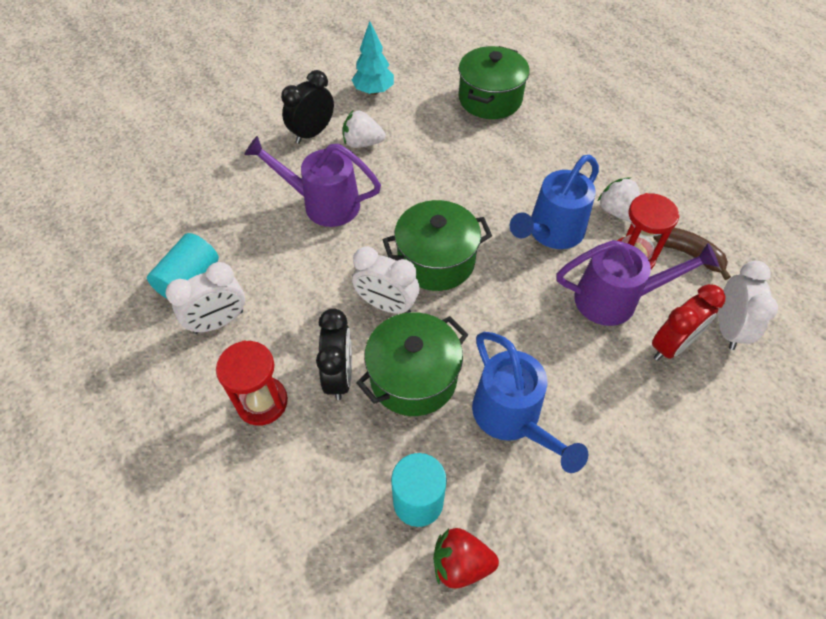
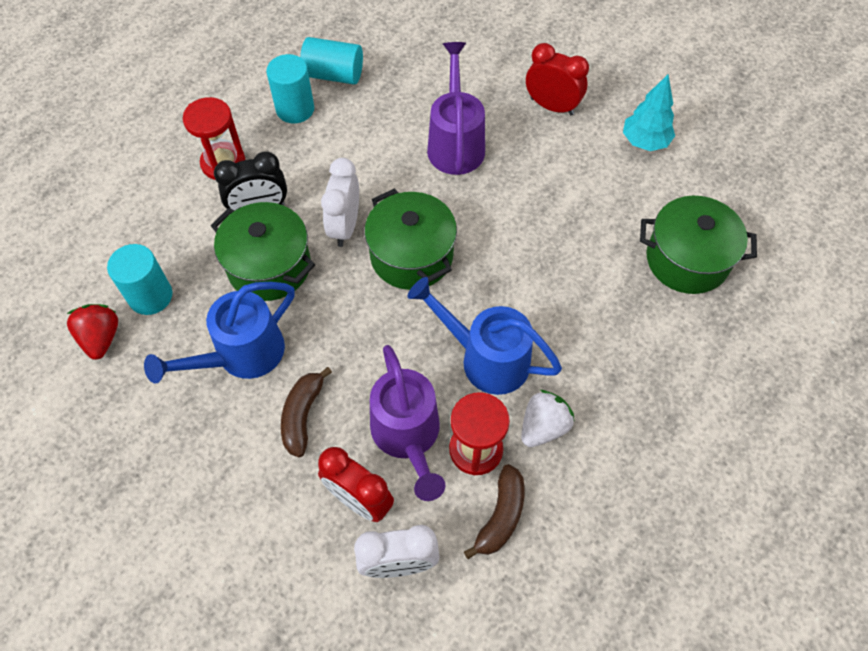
camera: 75 degrees right, 5 degrees up
white clock [166,262,245,334] -> turquoise cylinder [266,54,314,123]
black clock [281,70,334,144] -> red clock [526,43,589,115]
white strawberry [343,111,386,148] -> none
none -> brown banana [281,367,332,457]

